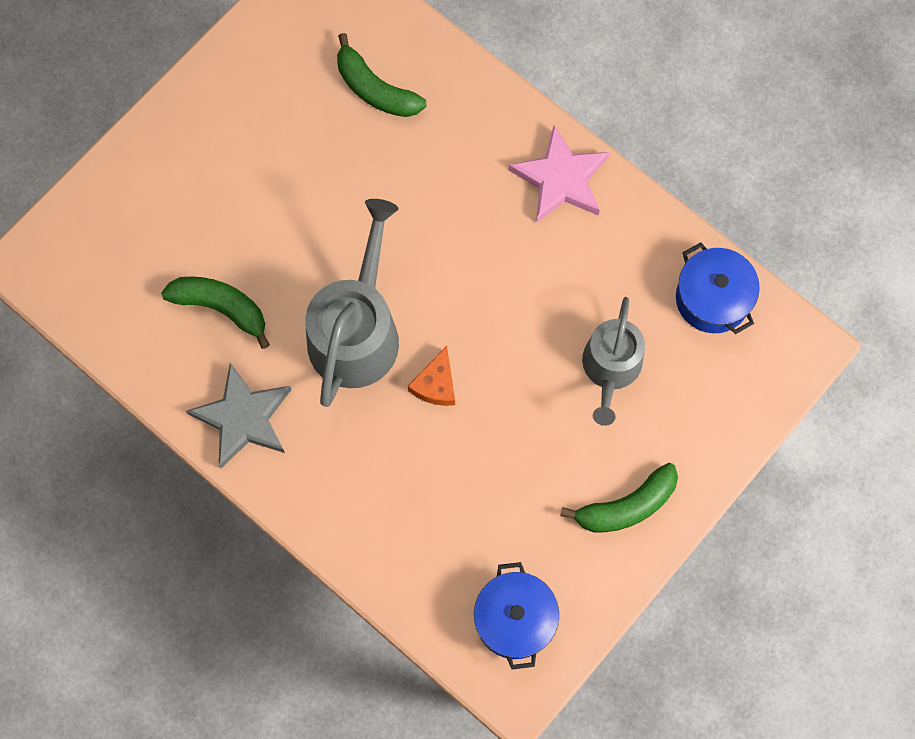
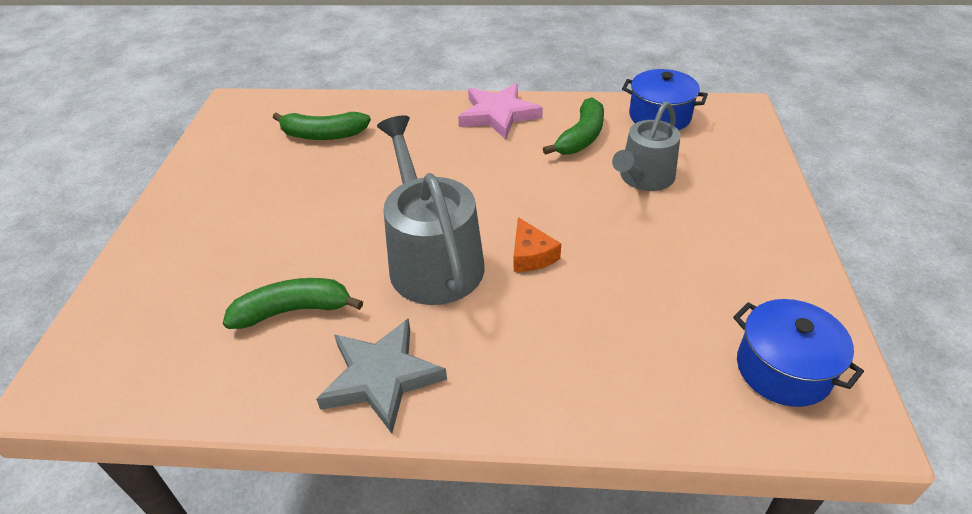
camera: 35 degrees left, 30 degrees down
green banana [560,463,678,533] -> green banana moved to [543,97,604,155]
grey watering can [582,297,645,426] -> grey watering can turned 60 degrees clockwise [612,102,681,191]

